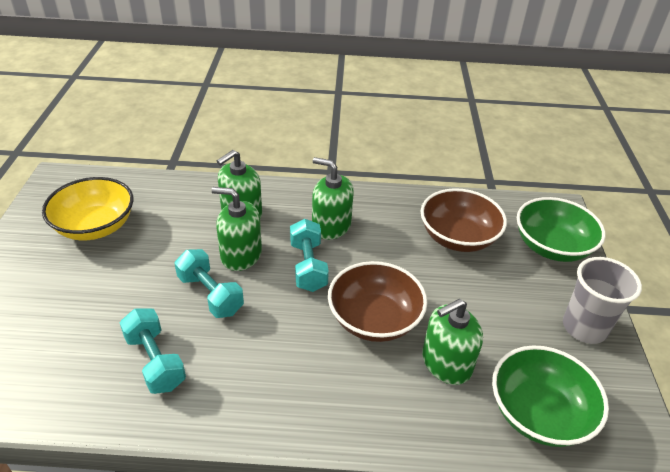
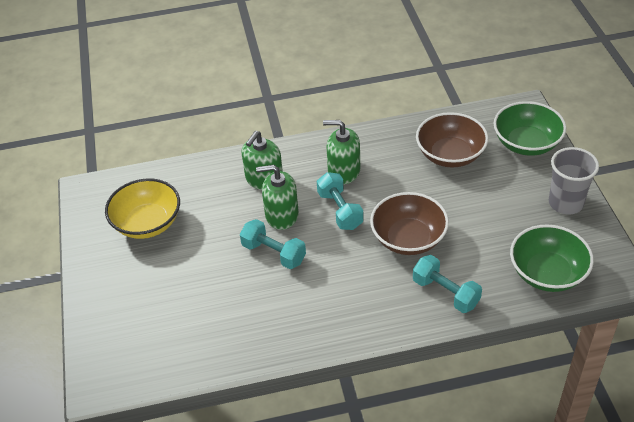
camera: 10 degrees left, 5 degrees up
turquoise dumbbell [120,308,186,394] -> turquoise dumbbell moved to [413,255,482,313]
green soap dispenser [422,299,483,385] -> none

